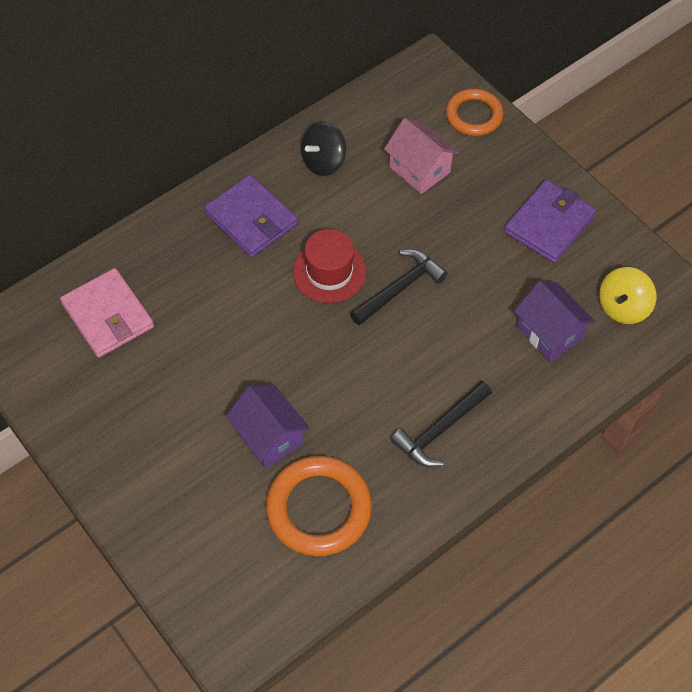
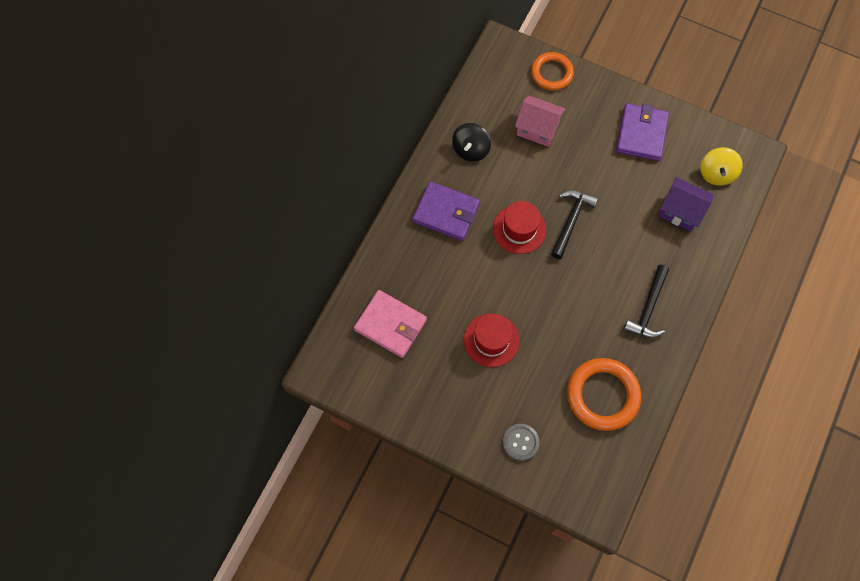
camera: 25 degrees left, 10 degrees up
purple house [226,385,310,469] -> none
none -> red hat [464,314,520,367]
none -> grey button [503,424,539,460]

